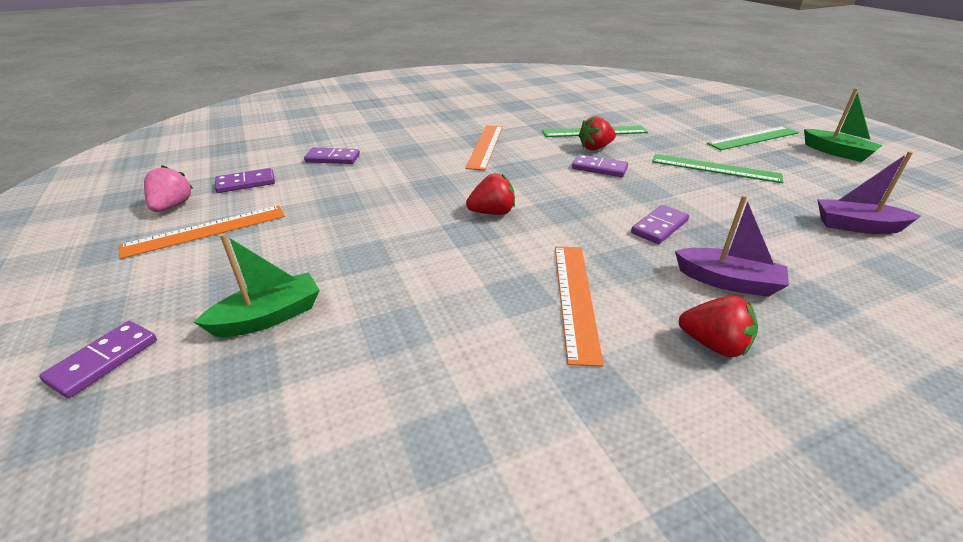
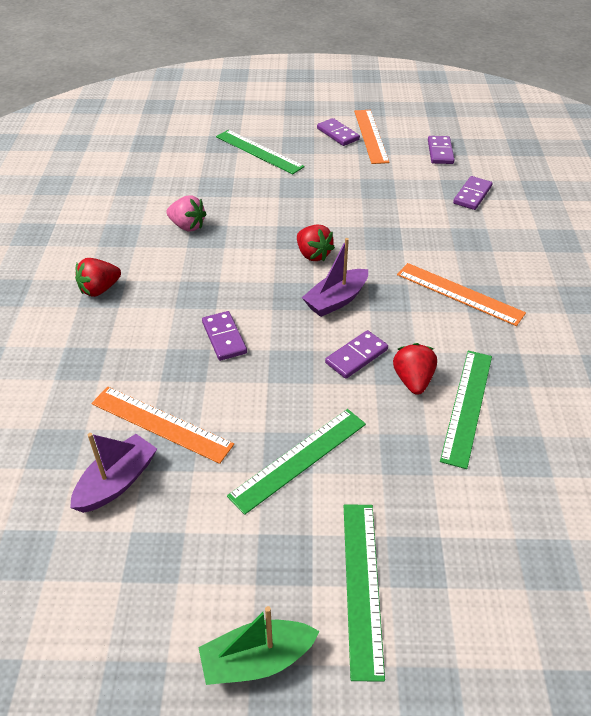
camera: 115 degrees right, 10 degrees up
purple domino [39,321,157,398] -> purple domino moved to [317,118,360,146]
pink strawberry [144,165,193,212] -> pink strawberry moved to [167,195,206,232]
green boat [194,233,320,337] -> green ruler [216,130,305,174]
red strawberry [466,173,515,215] -> red strawberry turned 45 degrees counterclockwise [297,224,335,261]
orange ruler [555,246,604,367] -> orange ruler moved to [92,387,234,464]
purple boat [675,195,789,297] -> purple boat moved to [302,238,368,317]

